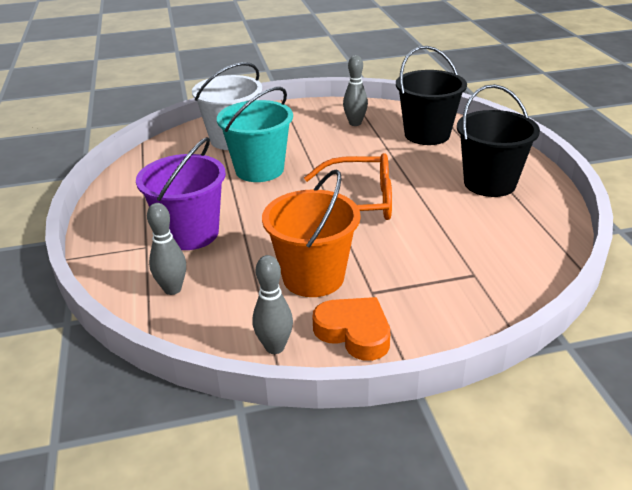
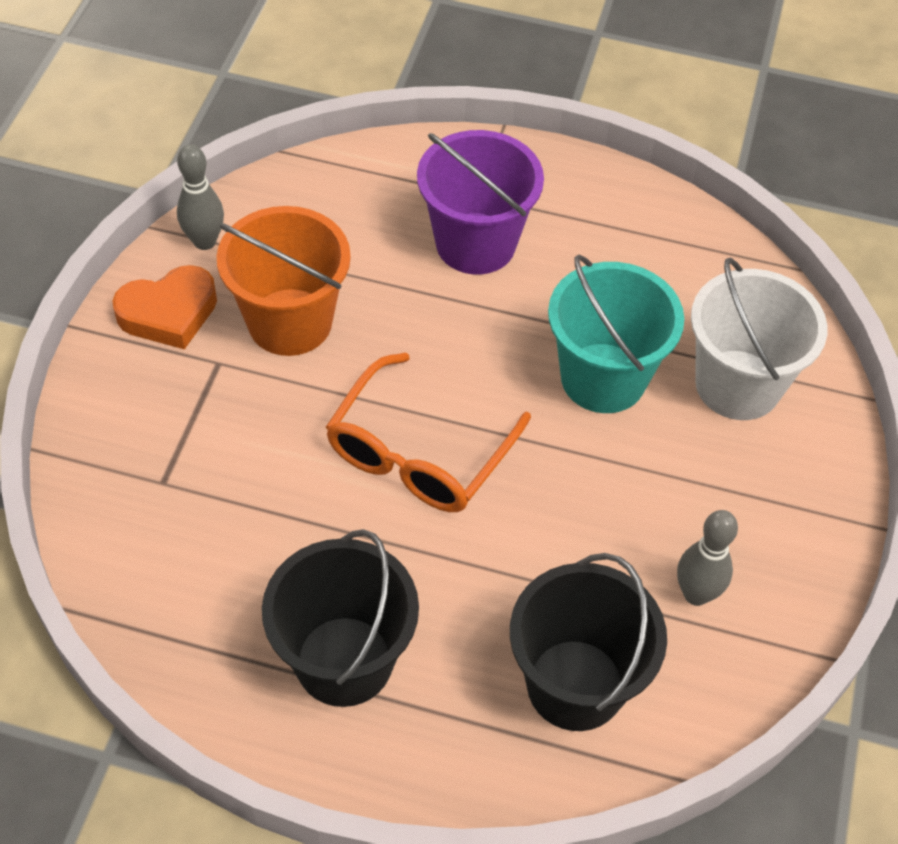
camera: 115 degrees right, 20 degrees up
grey bowling pin [147,203,186,295] -> none

